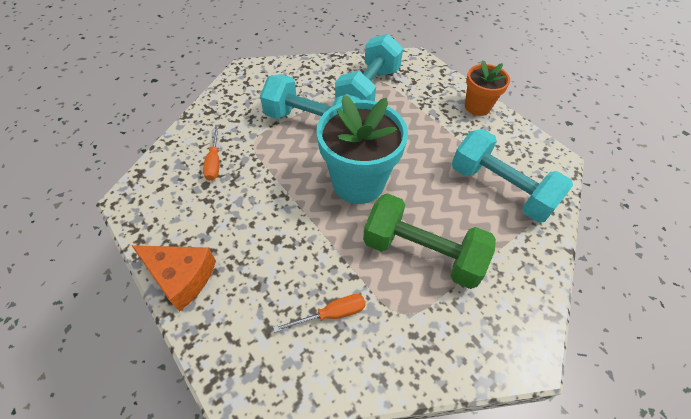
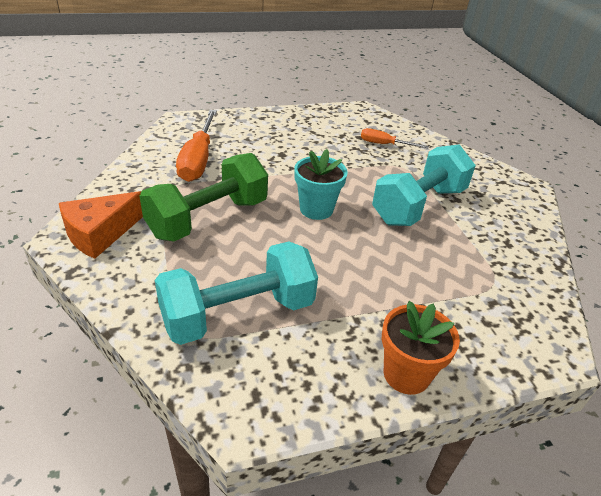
camera: 110 degrees right, 15 degrees down
orange cheese [131,245,216,312] -> orange cheese moved to [59,191,143,259]
orange screwdriver [273,294,366,333] -> orange screwdriver [176,110,217,182], size x1.78
turquoise flower pot [316,95,408,204] -> turquoise flower pot [294,149,348,220], size x0.58
turquoise dumbbell [335,34,403,101] -> none

